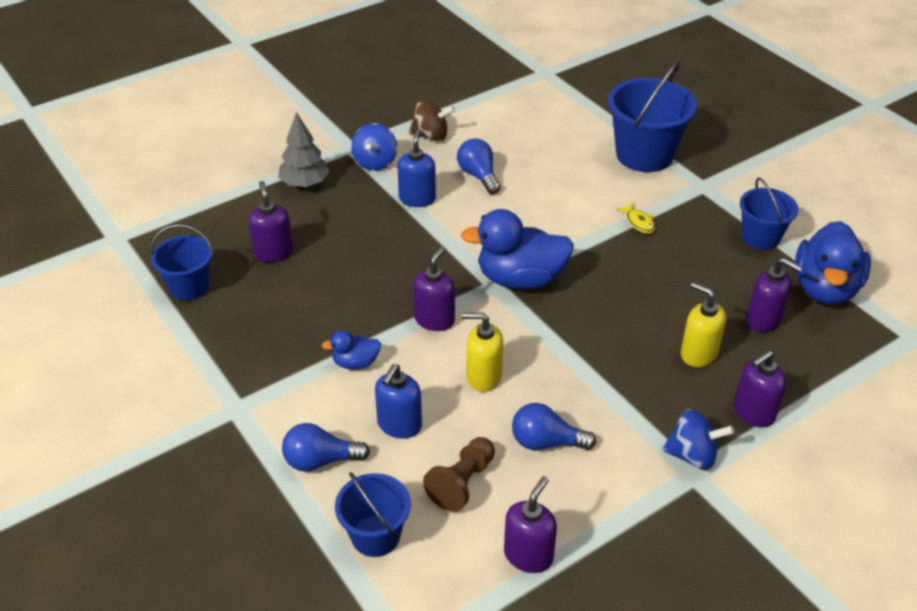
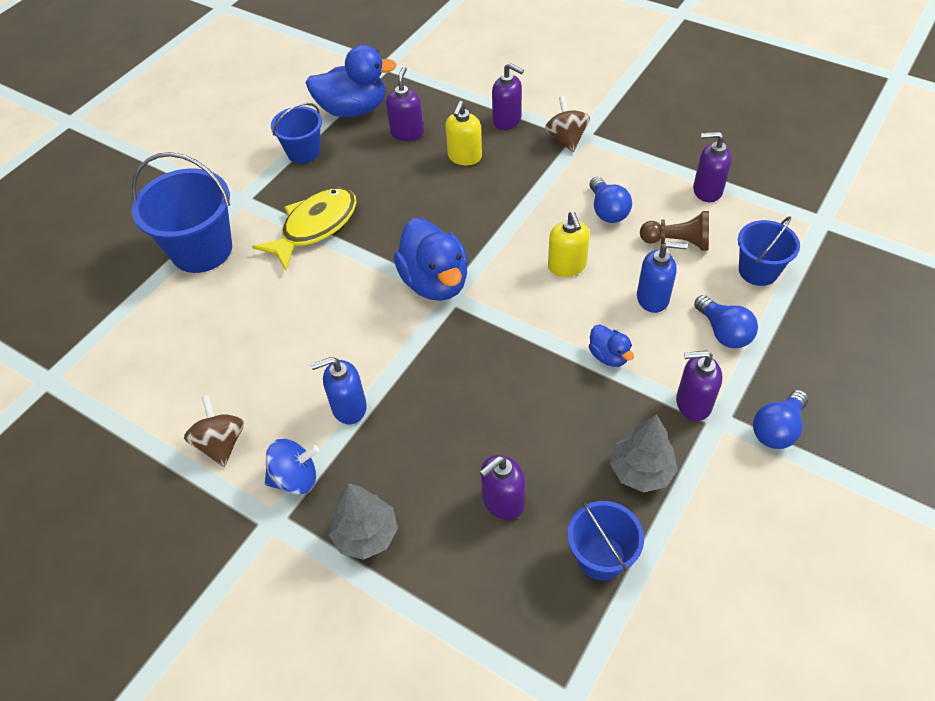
camera: 110 degrees left, 10 degrees up
purple soap dispenser [413,246,455,331] -> purple soap dispenser moved to [676,350,722,421]
blue light bulb [457,138,501,194] -> blue light bulb moved to [753,390,809,449]
yellow fish [616,202,656,234] -> yellow fish [252,188,357,271], size x2.37
blue spinning top [662,409,734,470] -> brown spinning top [545,96,590,152]
none -> grey tree [610,414,678,492]

